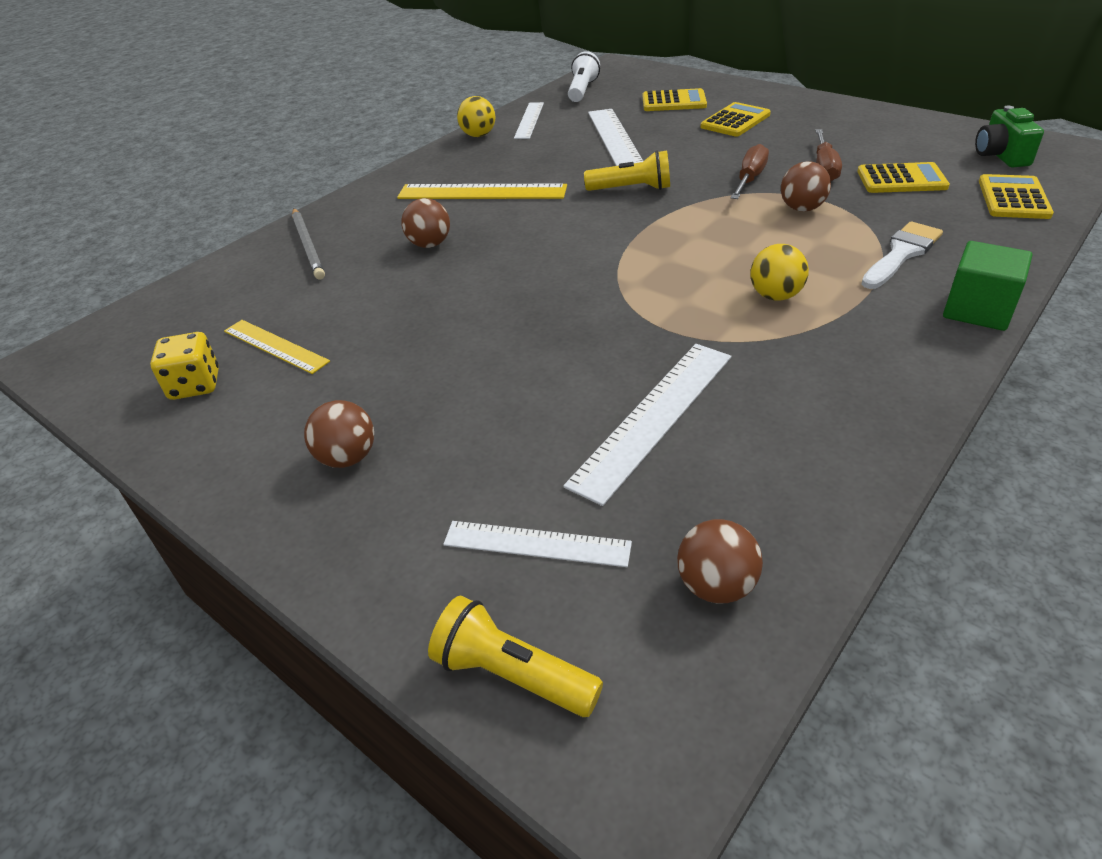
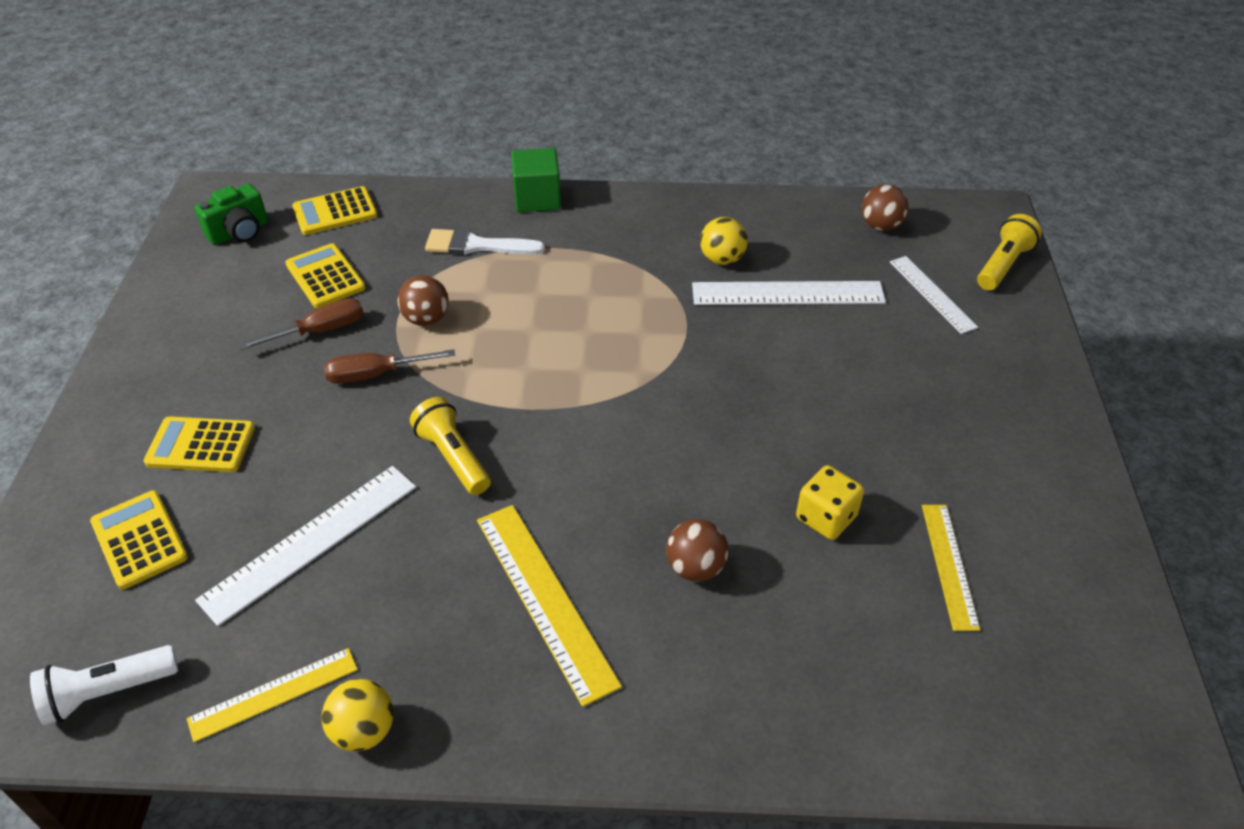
camera: 130 degrees left, 5 degrees up
yellow dice [150,332,219,400] -> yellow dice moved to [796,465,864,540]
grey pencil [292,209,325,279] -> none
brown ball [304,400,374,468] -> none
yellow flashlight [428,596,603,717] -> yellow flashlight turned 135 degrees counterclockwise [977,214,1042,290]
white ruler [514,102,544,139] -> yellow ruler [187,648,358,742]
yellow ball [750,244,809,301] -> yellow ball moved to [700,217,748,265]

